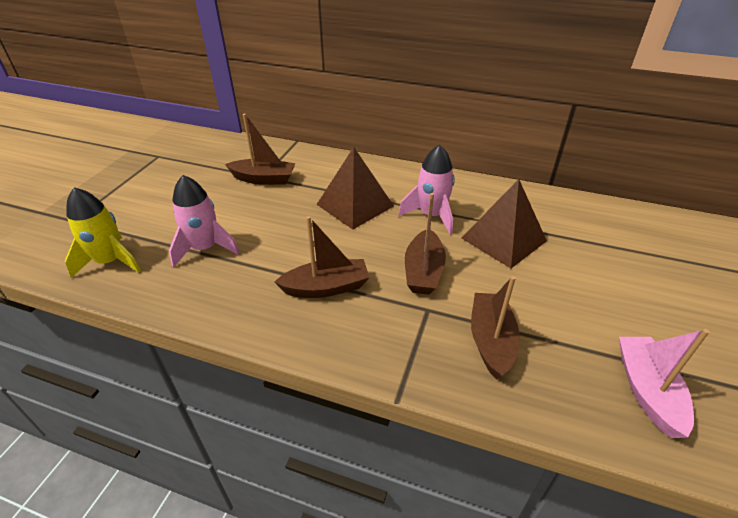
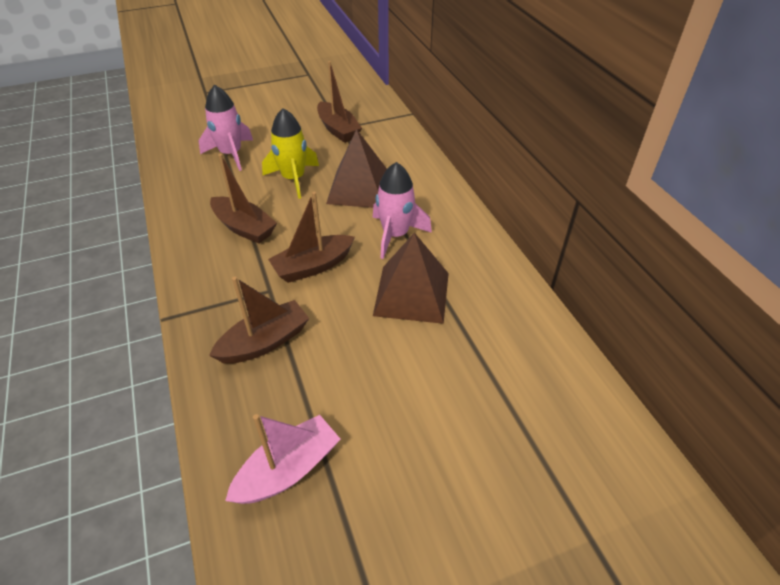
camera: 50 degrees right, 5 degrees up
yellow rocket [65,187,141,278] -> yellow rocket moved to [262,108,319,199]

